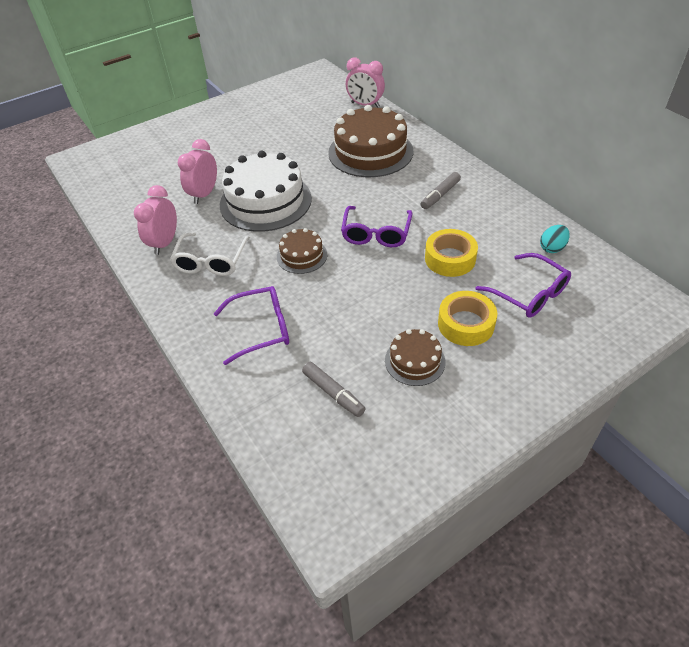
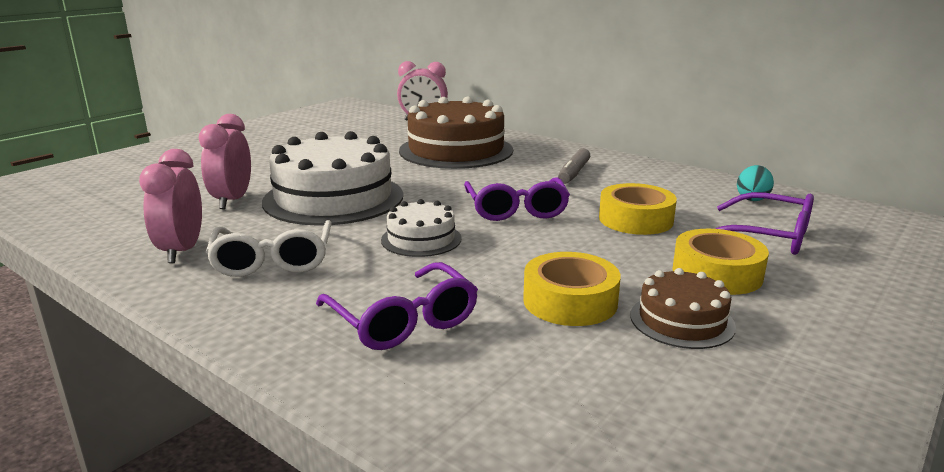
camera: 20 degrees left, 25 degrees down
purple glasses [213,286,289,365] -> purple glasses turned 90 degrees clockwise [316,262,478,350]
brown cake [277,228,327,274] -> white cake [381,199,462,257]
grey marker [302,362,366,417] -> none
none -> yellow tape [523,252,621,326]

